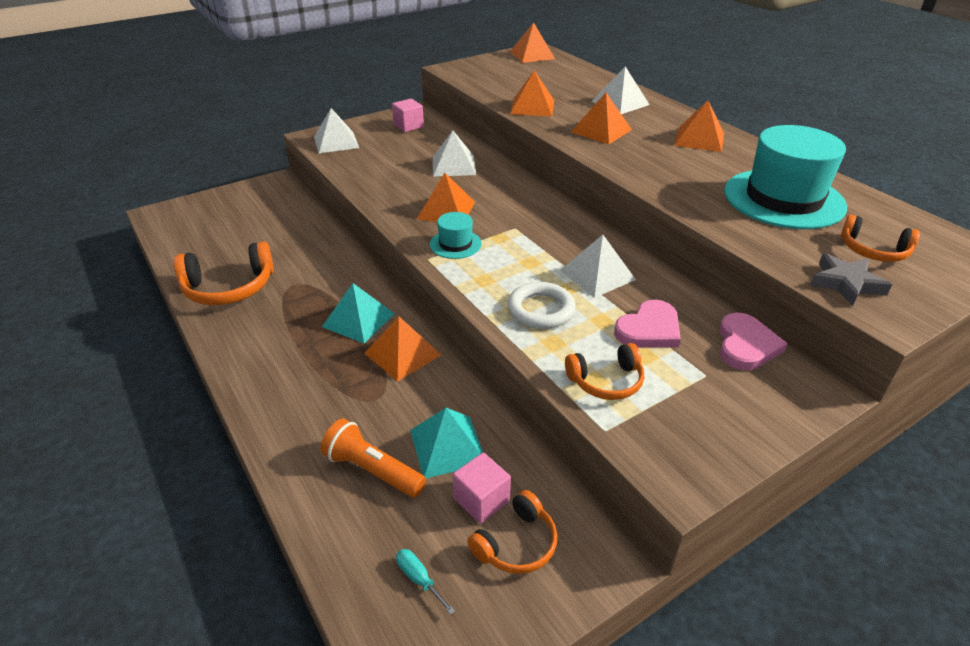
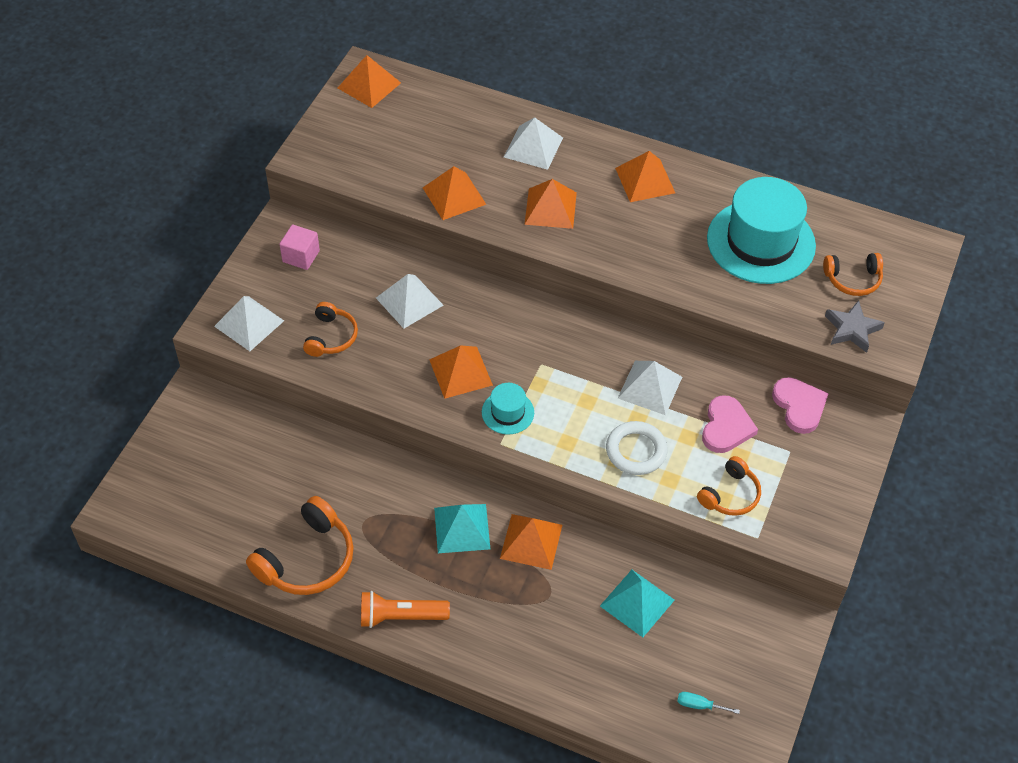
camera: 35 degrees left, 15 degrees up
orange flashlight [321,419,426,498] -> orange flashlight moved to [361,591,450,628]
pink cube [453,452,511,523] -> none
orange headphones [467,490,557,574] -> orange headphones moved to [303,302,358,357]

